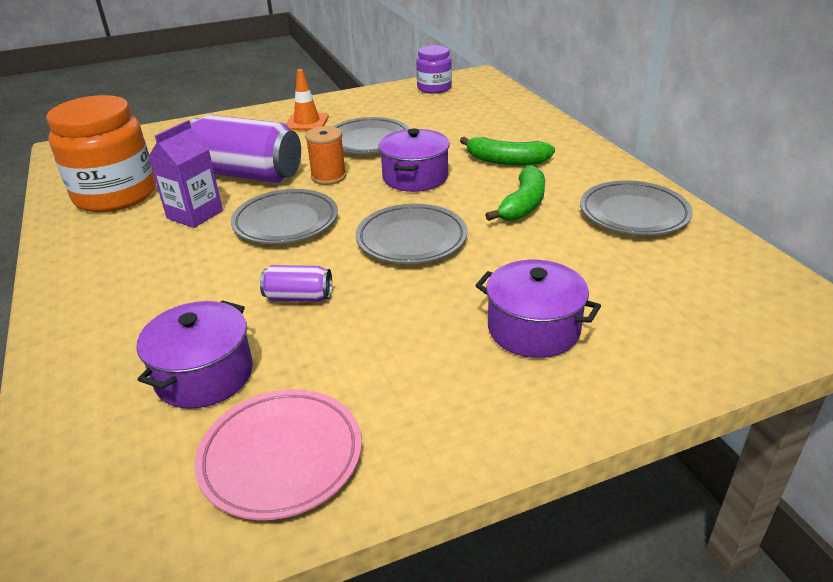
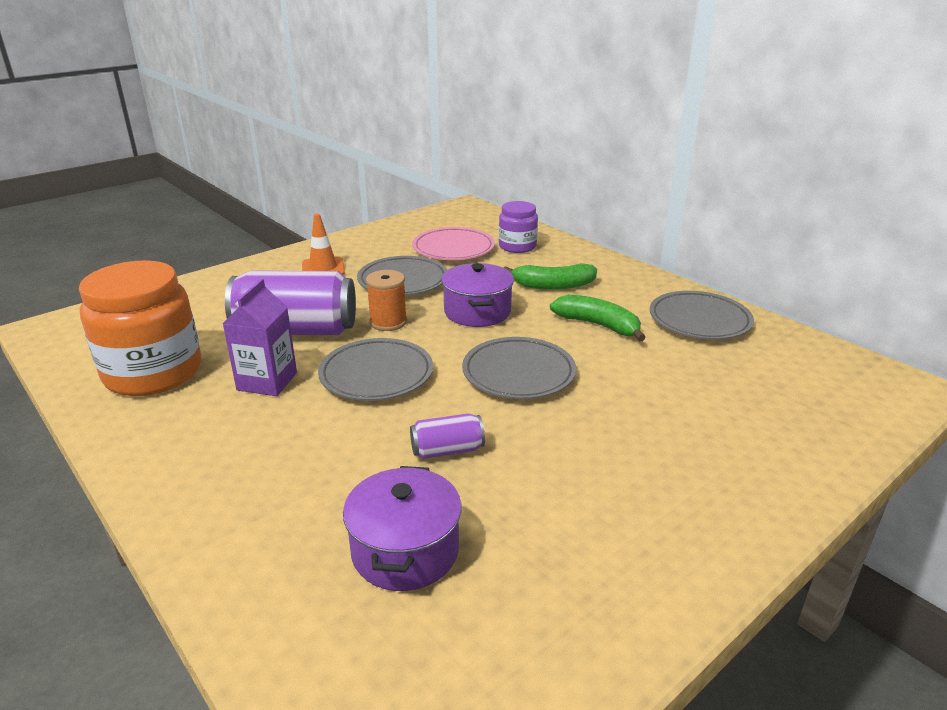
camera: 20 degrees left, 5 degrees down
pink plate [195,389,362,520] -> pink plate moved to [412,227,495,260]
purple jar [416,45,452,94] -> purple jar moved to [499,201,538,253]
purple pot [475,260,601,358] -> none
green banana [485,165,545,221] -> green banana turned 60 degrees counterclockwise [550,295,646,341]

